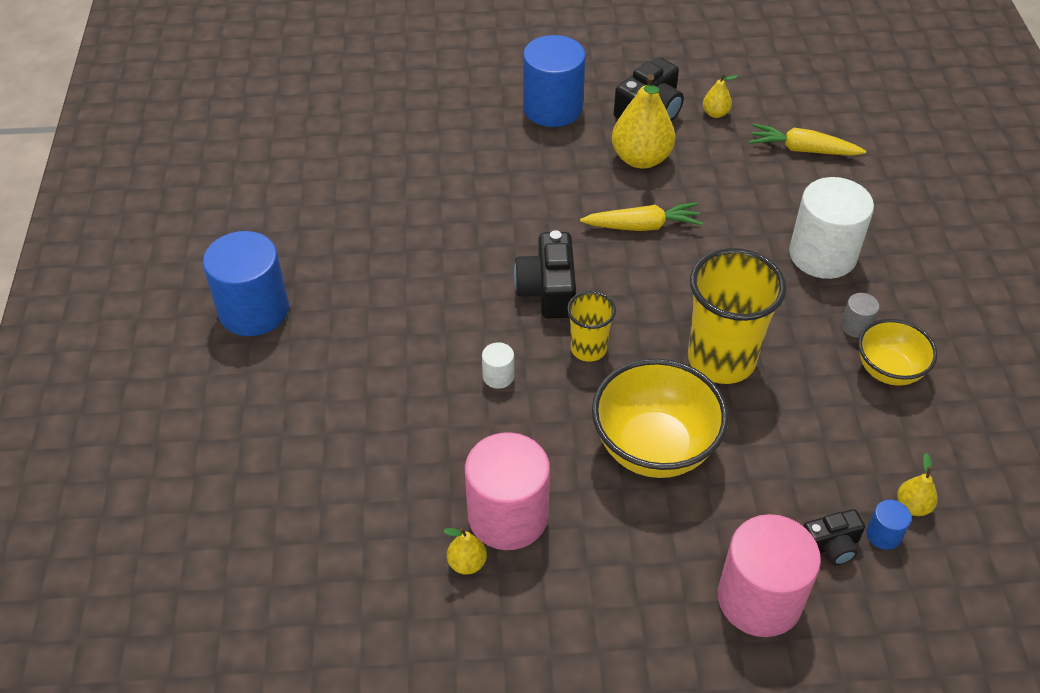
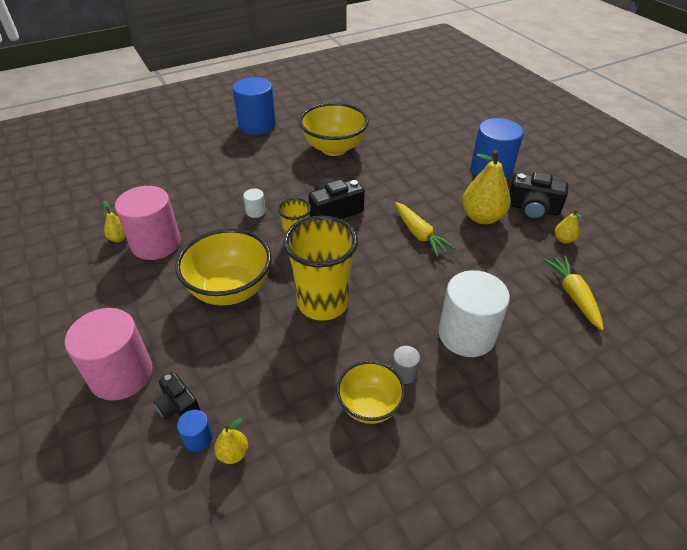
camera: 65 degrees right, 5 degrees down
none -> yellow bowl [299,103,369,156]

